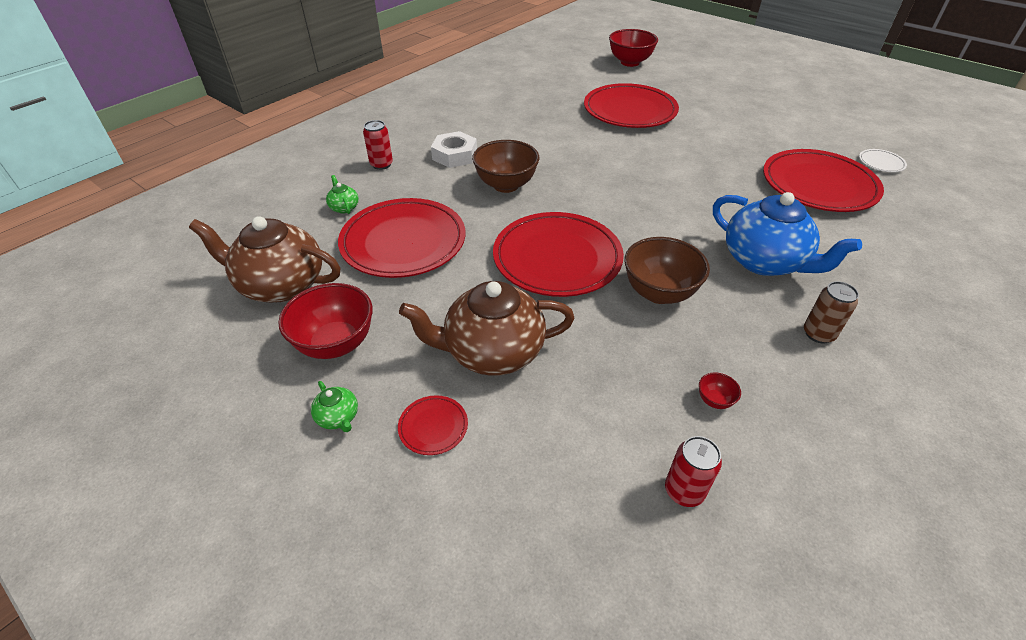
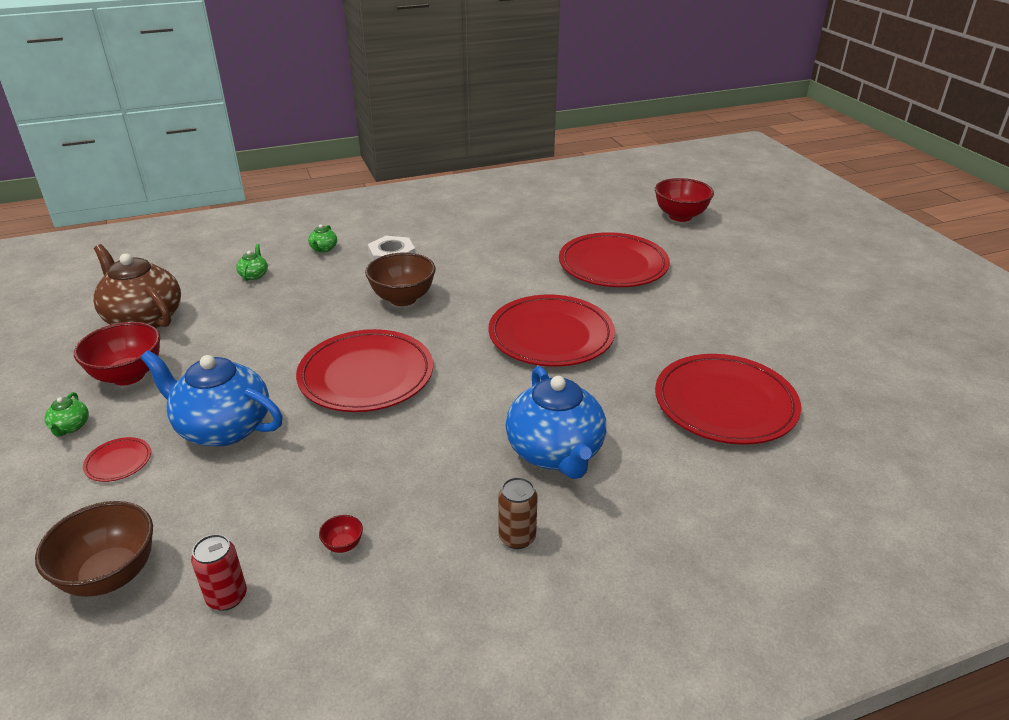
camera: 30 degrees right, 10 degrees down
red plate [338,198,465,278] -> red plate moved to [489,295,615,367]
red can [363,120,393,170] -> green teapot [308,224,337,252]
brown teapot [399,281,575,376] -> blue teapot [140,350,283,447]
brown bowl [624,237,710,304] -> brown bowl moved to [35,501,153,597]
white plate [859,149,907,172] -> none

